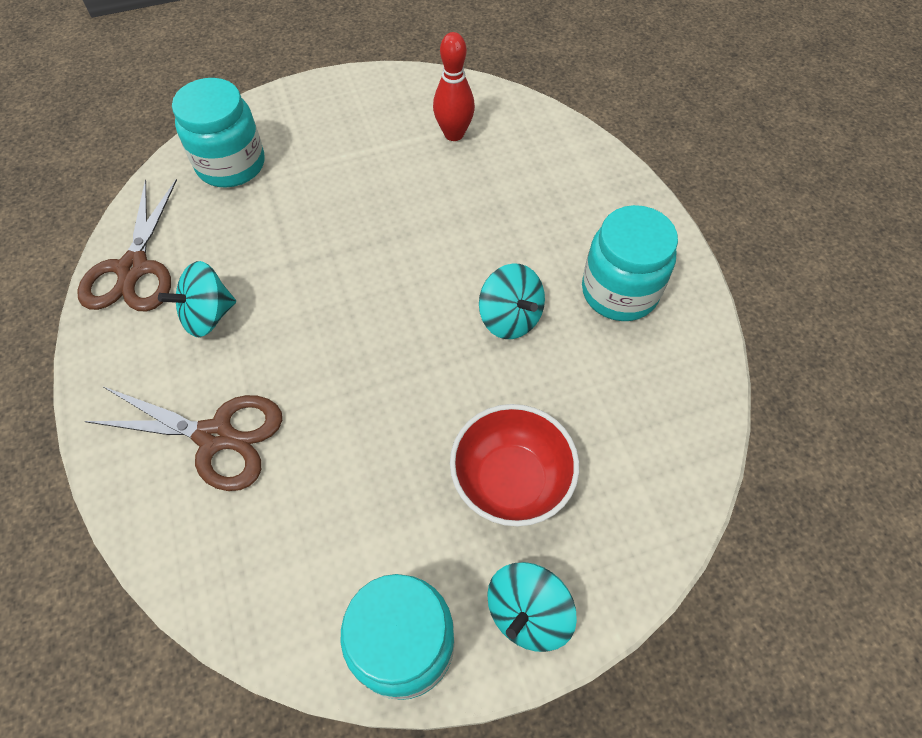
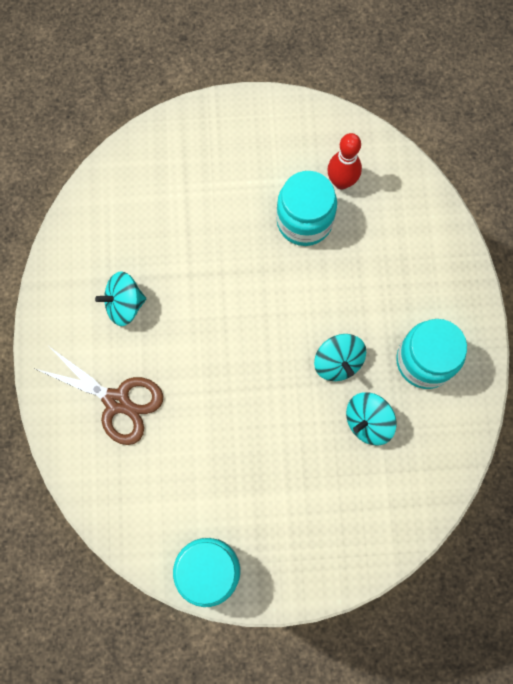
camera: 15 degrees right, 15 degrees up
brown scissors [77,179,177,311] -> none
turquoise jar [172,78,264,187] -> turquoise jar moved to [276,171,337,246]
red bowl [450,404,579,526] -> none
turquoise spinning top [487,562,577,652] -> turquoise spinning top moved to [346,392,396,445]

